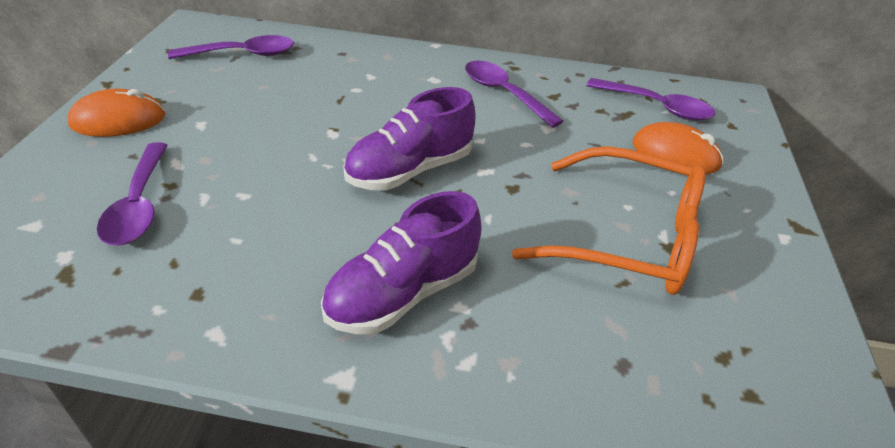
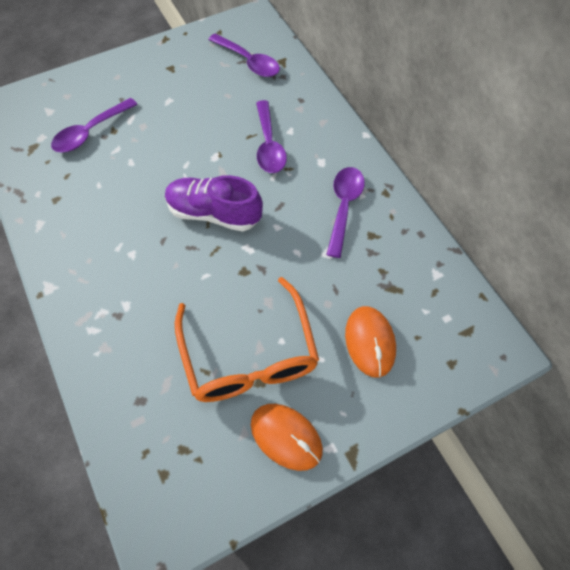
camera: 55 degrees right, 20 degrees up
orange mouse [67,89,166,137] -> orange mouse moved to [251,404,323,471]
purple shoe [321,191,482,335] -> none
purple spoon [586,78,715,120] -> purple spoon moved to [256,100,287,173]

